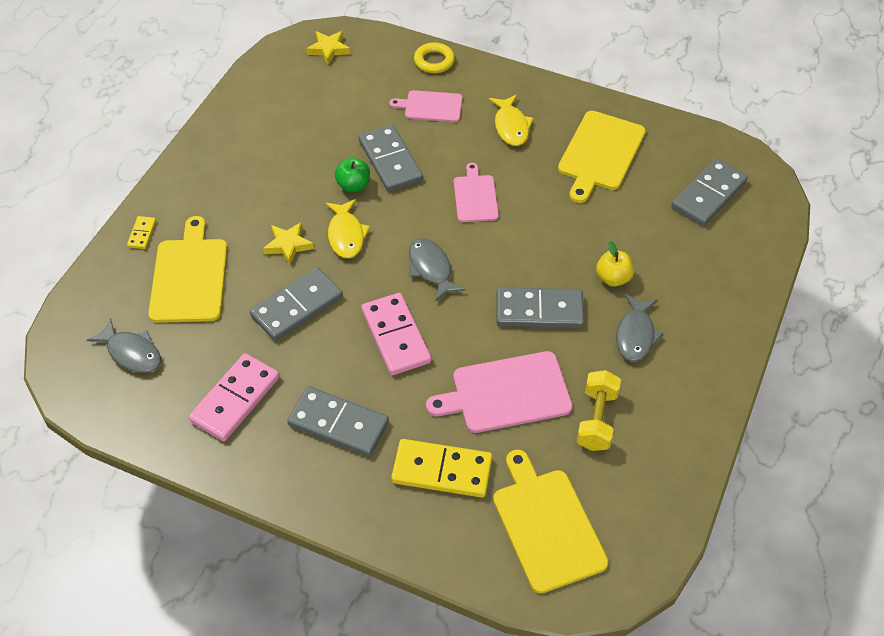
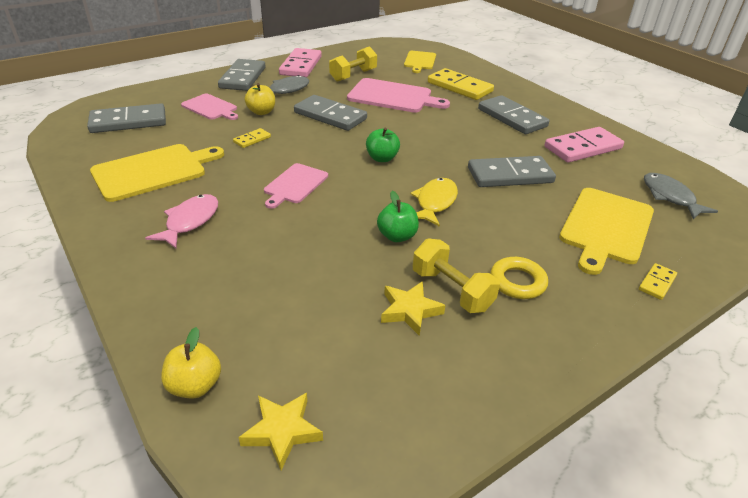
camera: 150 degrees left, 15 degrees down
yellow star [263,222,314,265] -> yellow star moved to [381,281,446,336]
grey domino [359,125,423,192] -> grey domino moved to [218,59,266,91]
pink domino [361,293,431,375] -> pink domino moved to [279,48,322,77]
pink cutting board [389,90,462,122] -> pink cutting board moved to [181,94,238,120]
grey fish [409,238,465,301] -> green apple [366,128,400,162]
yellow ring [414,42,455,73] -> yellow ring moved to [490,257,548,299]
yellow fish [489,95,534,146] -> pink fish [145,194,218,249]
yellow cutting board [493,449,609,594] -> yellow cutting board [404,51,436,73], size x0.61
none -> yellow apple [161,327,221,399]
none -> yellow domino [233,128,271,148]
none -> yellow dumbbell [413,239,500,313]

